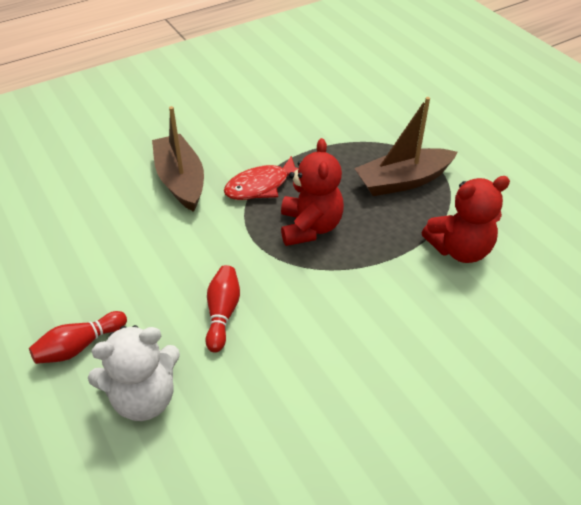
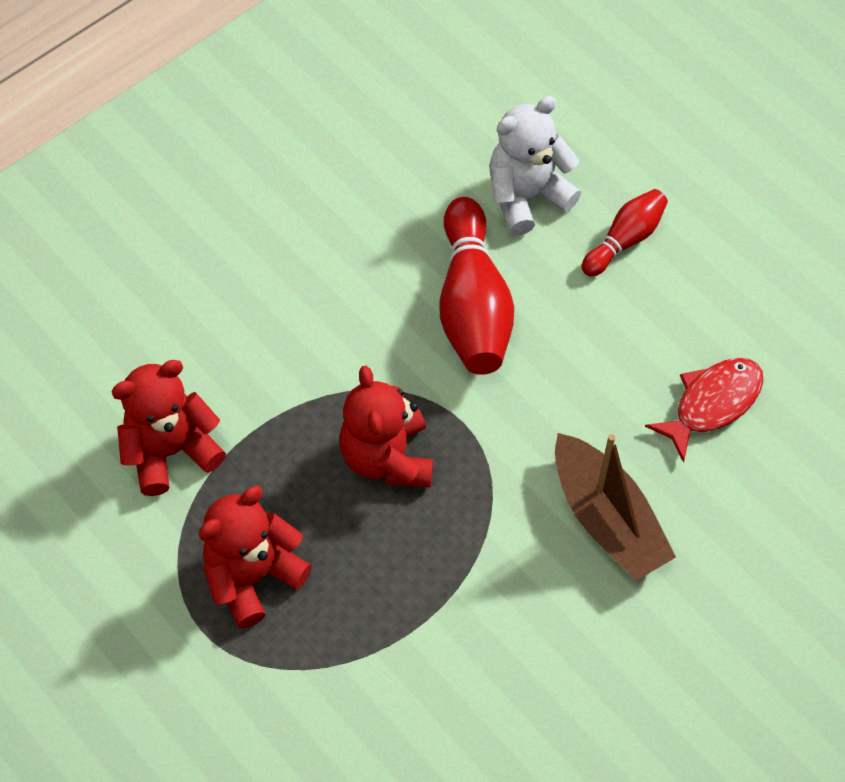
camera: 170 degrees right, 15 degrees up
red bowling pin [205,265,240,353] -> red bowling pin [440,197,514,375], size x1.79
red fish [224,156,298,200] -> red fish moved to [645,358,764,463]
brown boat [354,97,457,196] -> red teddy bear [199,486,312,629]

